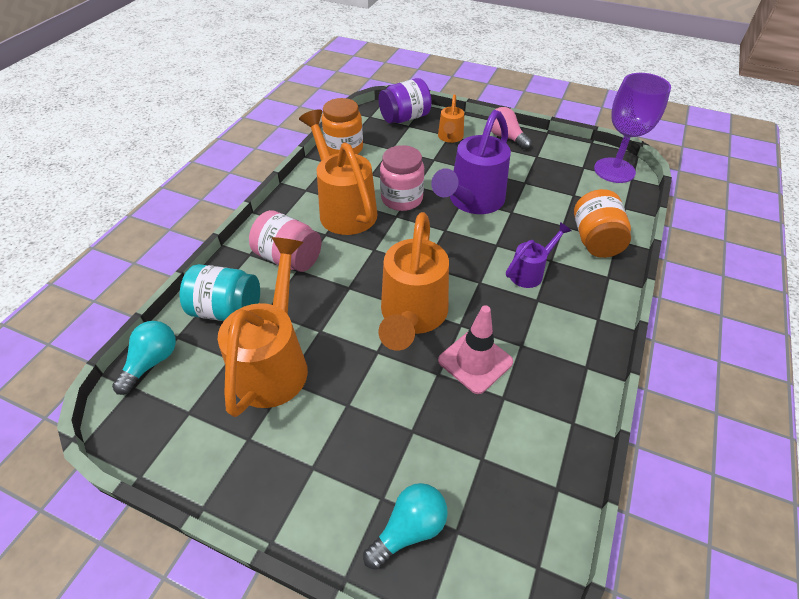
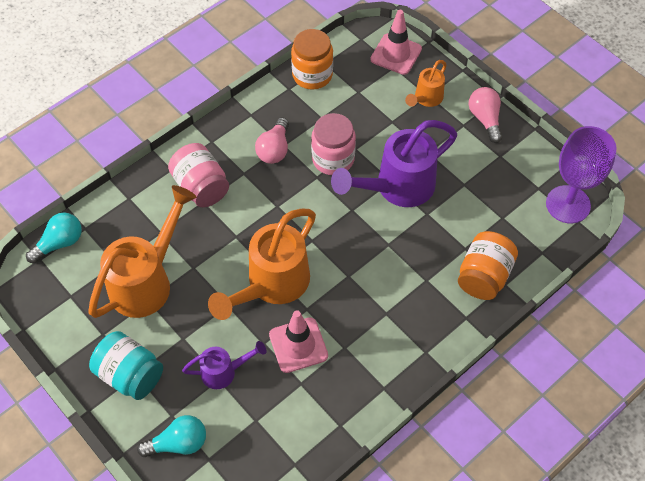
camera: 25 degrees right, 10 degrees up
turquoise jar [180,264,260,321] -> turquoise jar moved to [89,331,163,400]
orange watering can [299,109,377,235] -> pink light bulb [255,117,289,164]
purple jar [379,78,432,123] -> pink traffic cone [370,10,422,75]
purple watering can [506,222,572,288] -> purple watering can moved to [182,341,267,389]

